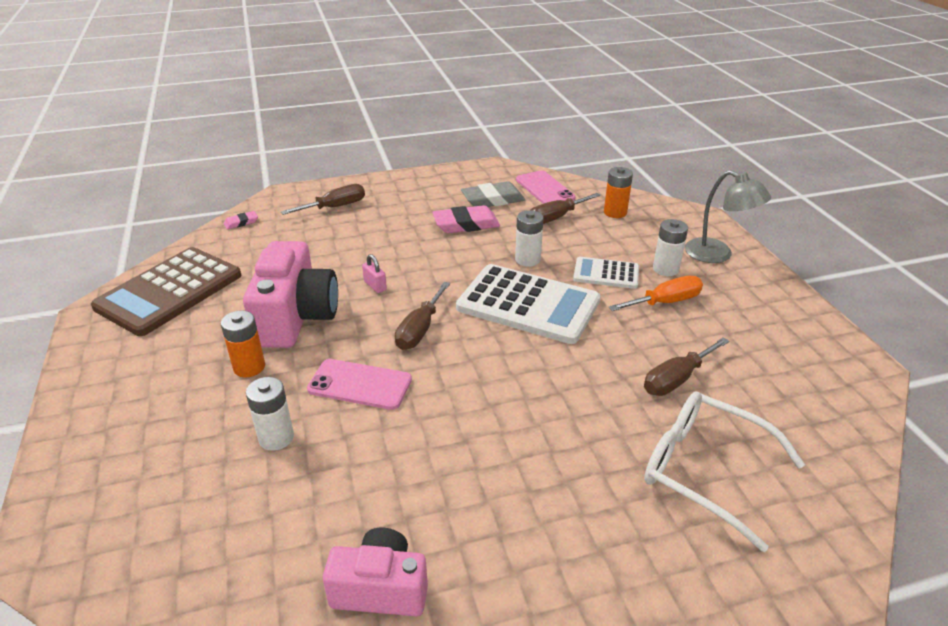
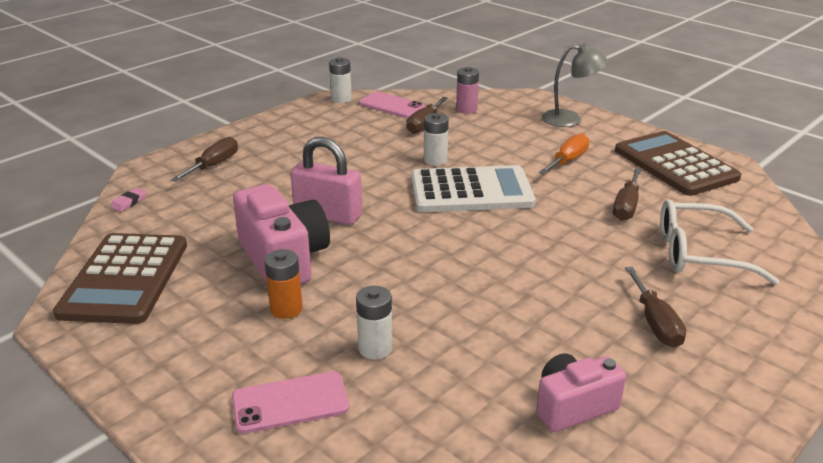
camera: 30 degrees left, 5 degrees down
pink phone [307,359,412,410] -> pink phone moved to [232,371,350,434]
pink padlock [362,254,387,293] -> pink padlock [290,137,362,225], size x2.36
brown screwdriver [395,282,450,350] -> brown screwdriver moved to [625,267,686,348]
pink eraser [432,205,500,233] -> none
grey eraser [461,181,525,207] -> none
white calculator [573,257,639,289] -> none
orange battery [604,167,633,218] -> pink battery [456,67,479,114]
white battery [653,219,688,276] -> white battery moved to [329,57,352,103]
none -> brown calculator [615,131,741,196]

